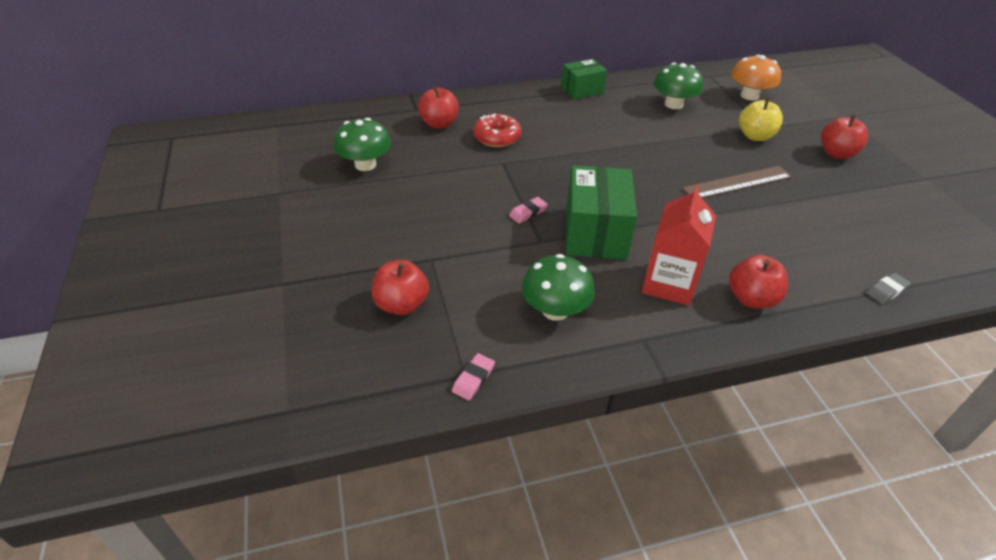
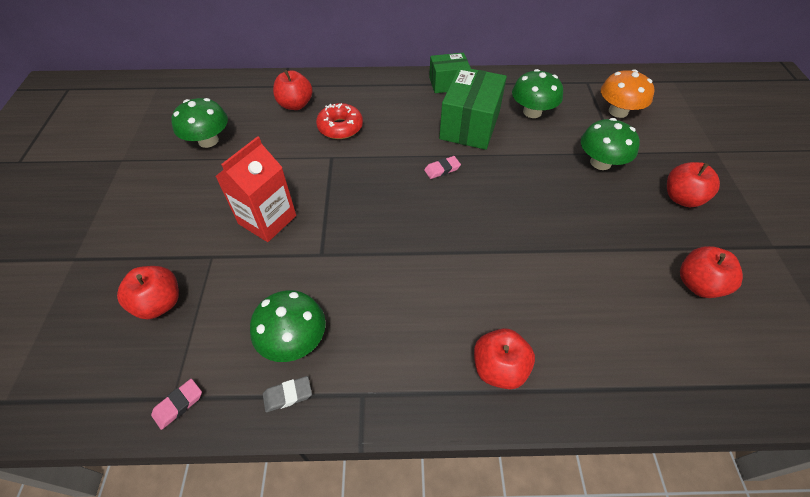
camera: 15 degrees right, 10 degrees up
pink eraser [509,197,548,223] -> pink eraser moved to [424,156,461,179]
green box [566,165,637,260] -> green box moved to [439,67,507,150]
red carton [642,184,716,306] -> red carton moved to [215,136,296,242]
brown ruler [682,166,792,198] -> none
yellow apple [739,98,783,141] -> green mushroom [581,118,640,170]
grey eraser [866,273,911,304] -> grey eraser moved to [263,376,312,412]
none -> red apple [680,246,743,298]

